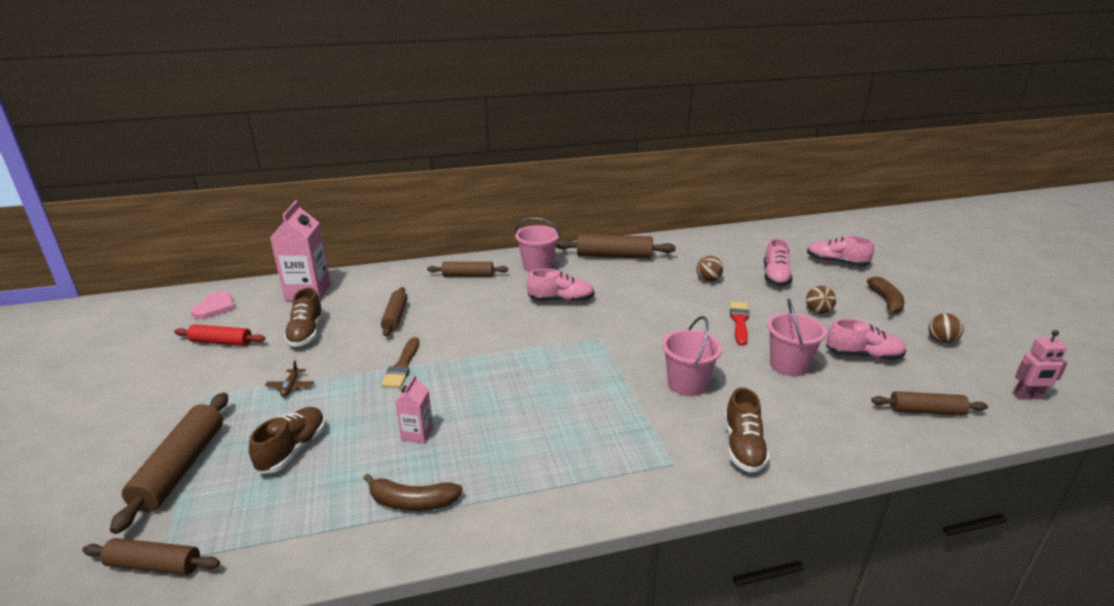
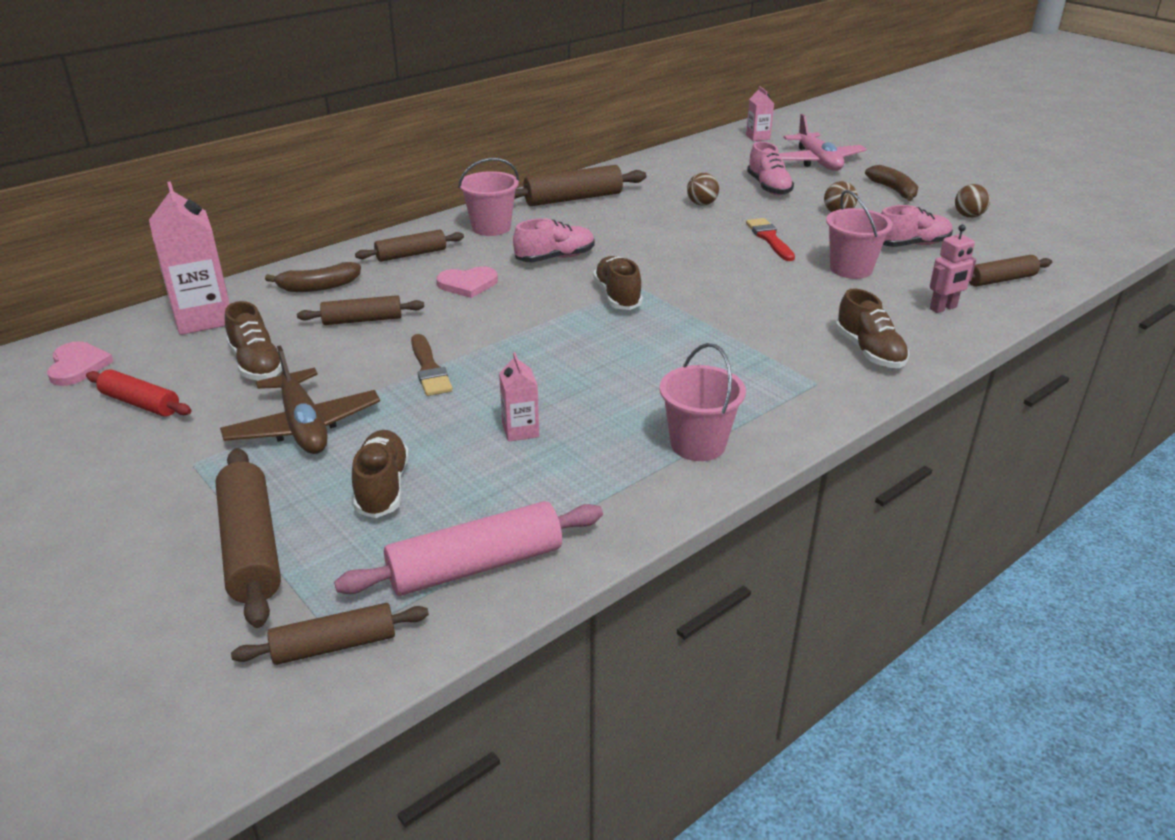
camera: 25 degrees left, 5 degrees up
red rolling pin [174,324,265,346] -> red rolling pin turned 45 degrees clockwise [86,369,191,417]
brown plane [265,360,314,397] -> brown plane [220,345,380,454], size x2.33
brown banana [363,474,463,511] -> brown banana moved to [265,262,361,292]
brown rolling pin [381,287,408,336] -> brown rolling pin turned 75 degrees counterclockwise [297,295,424,325]
pink bucket [662,316,722,396] -> pink bucket moved to [660,343,746,461]
pink shoe [807,236,874,266] -> pink plane [779,114,867,171]
pink robot [1014,330,1068,400] -> pink robot moved to [930,225,976,313]
none -> pink rolling pin [334,501,603,596]
none -> pink heart [436,266,498,298]
none -> brown shoe [593,256,643,310]
none -> pink carton [746,86,774,141]

